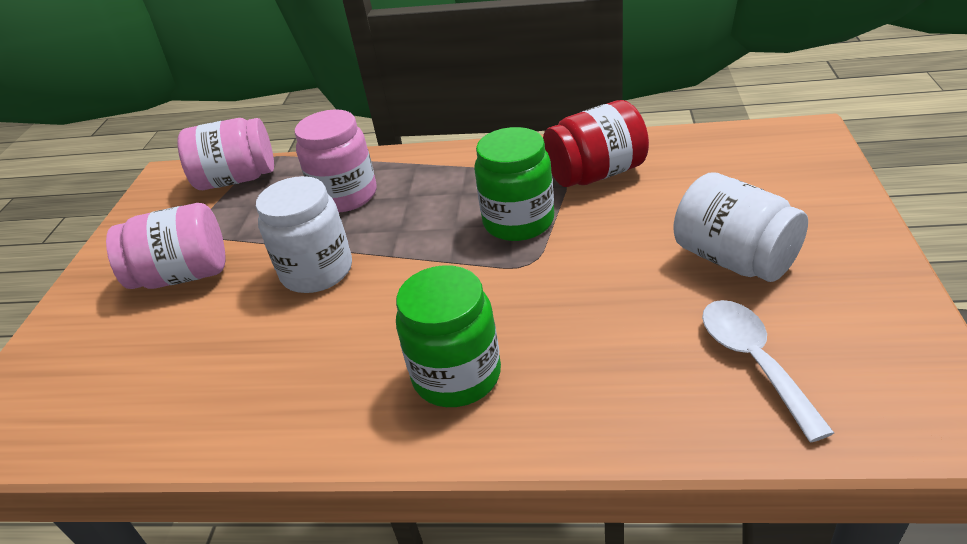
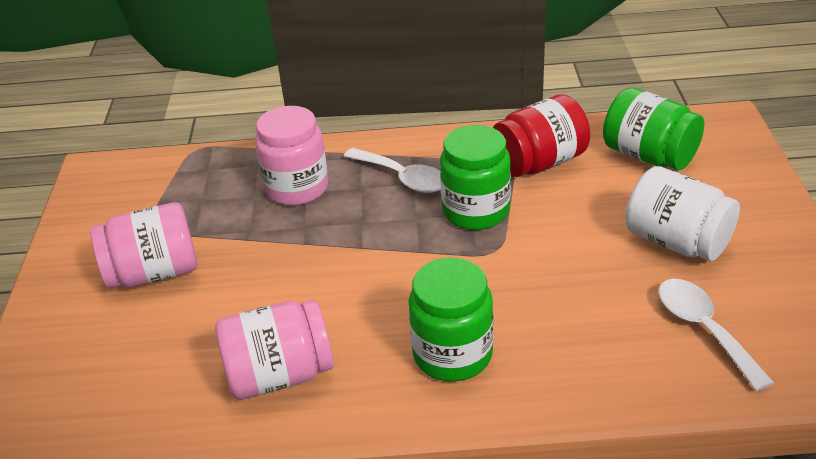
camera: 10 degrees left, 0 degrees up
pink jar [177,118,274,190] -> pink jar moved to [215,300,333,400]
white jar [256,176,352,293] -> none
none -> white spoon [343,148,441,193]
none -> green jar [603,88,704,170]

